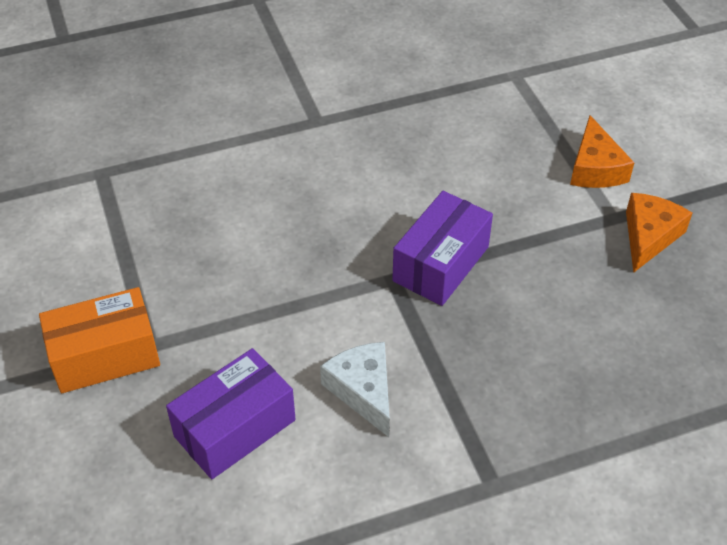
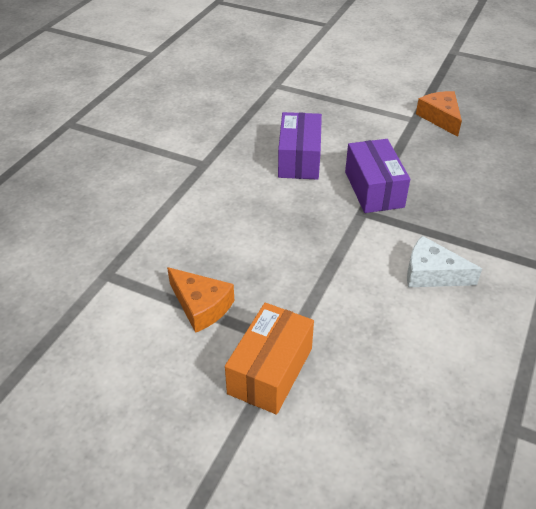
camera: 45 degrees left, 5 degrees down
purple box [166,348,296,479] -> purple box moved to [278,112,322,180]
orange cheese [570,115,634,188] -> orange cheese moved to [167,267,234,333]

